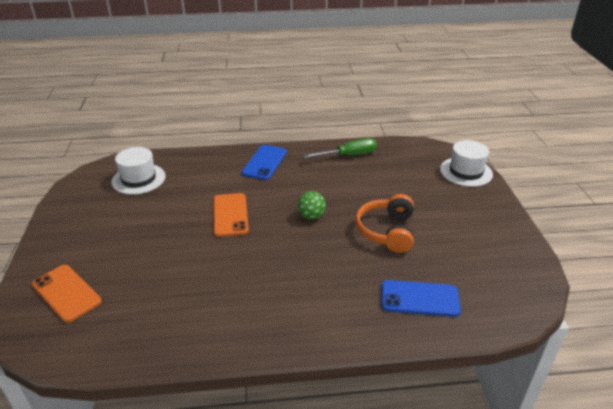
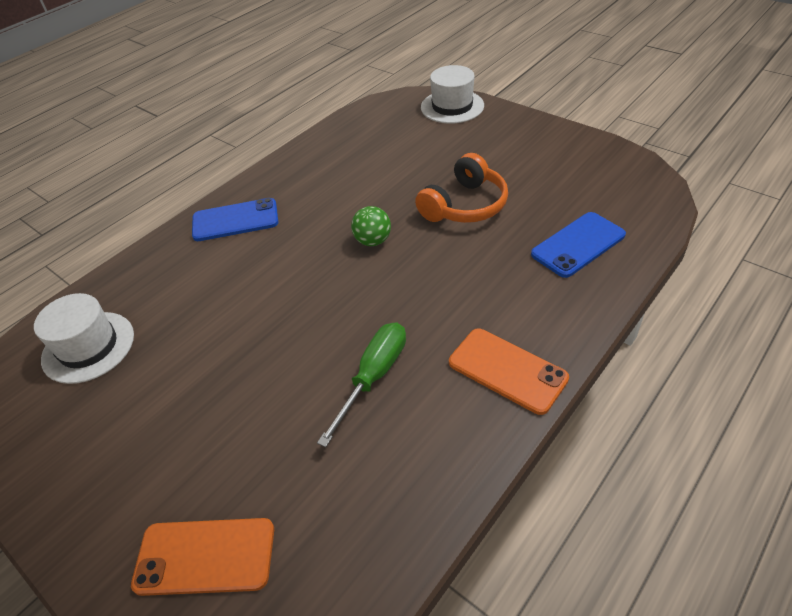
camera: 40 degrees left, 10 degrees up
orange phone [213,193,249,237] -> orange phone moved to [449,329,569,415]
blue phone [242,145,287,180] -> blue phone turned 75 degrees counterclockwise [192,198,278,241]
green screwdriver [303,138,377,158] -> green screwdriver moved to [317,322,406,447]
orange headphones [355,194,414,253] -> orange headphones turned 105 degrees counterclockwise [415,153,508,223]

